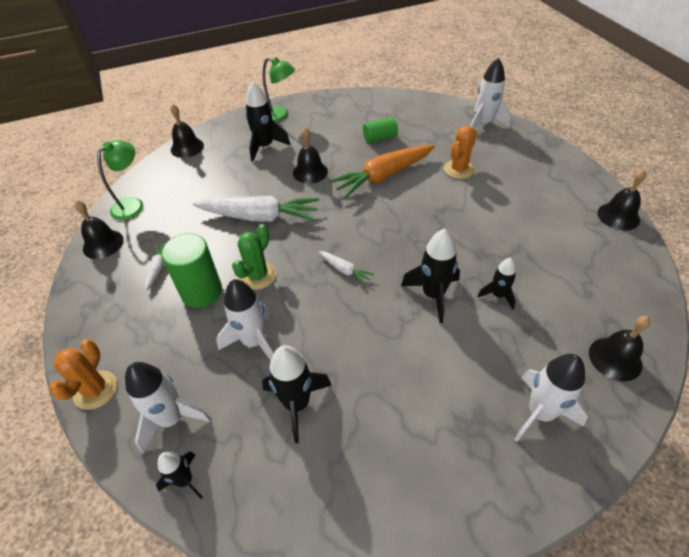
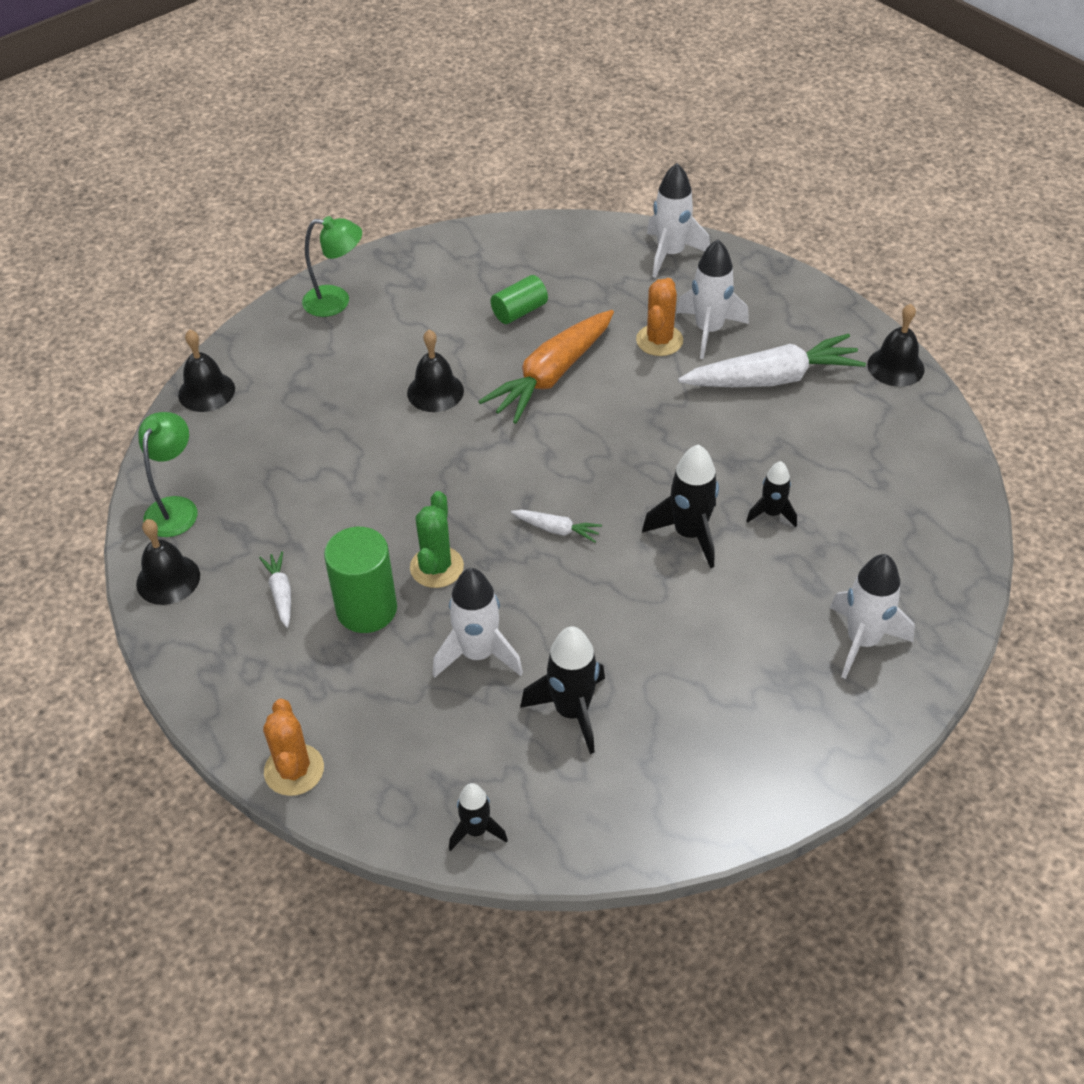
camera: 20 degrees left, 0 degrees up
white rocket [125,362,212,454] -> white rocket moved to [676,239,749,359]
white carrot [193,196,319,222] -> white carrot moved to [678,333,866,387]
black rocket [245,82,291,162] -> none
black bell [589,316,651,381] -> none

